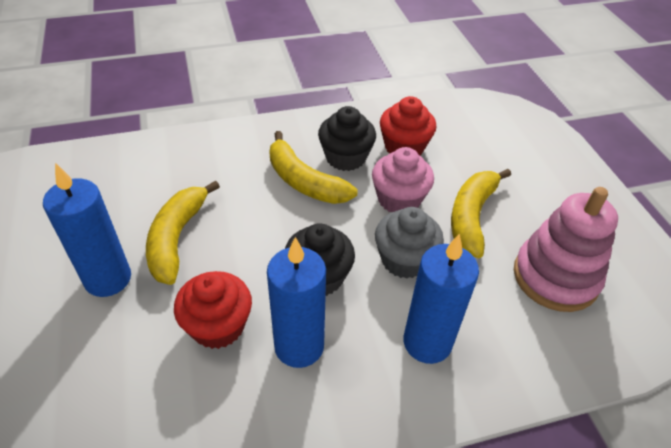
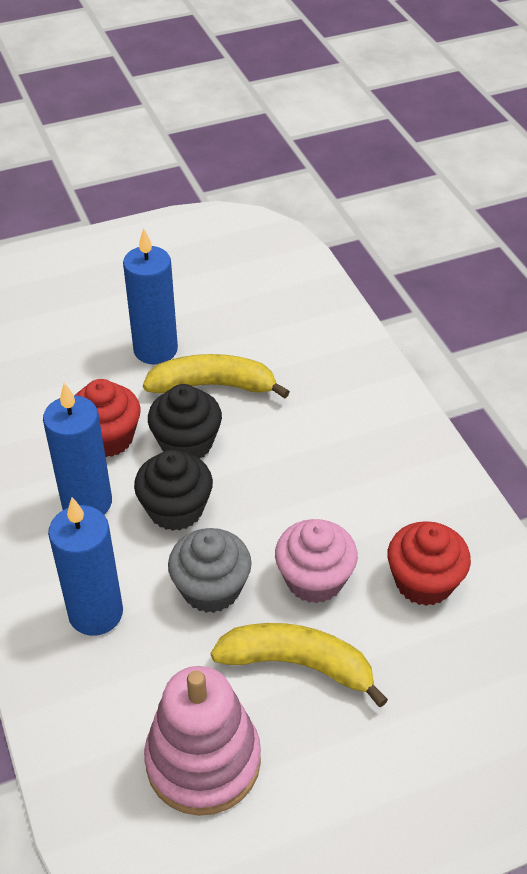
camera: 85 degrees right, 0 degrees up
yellow banana [269,131,357,204] -> none
black cupcake [318,106,376,171] -> black cupcake moved to [148,384,222,459]

